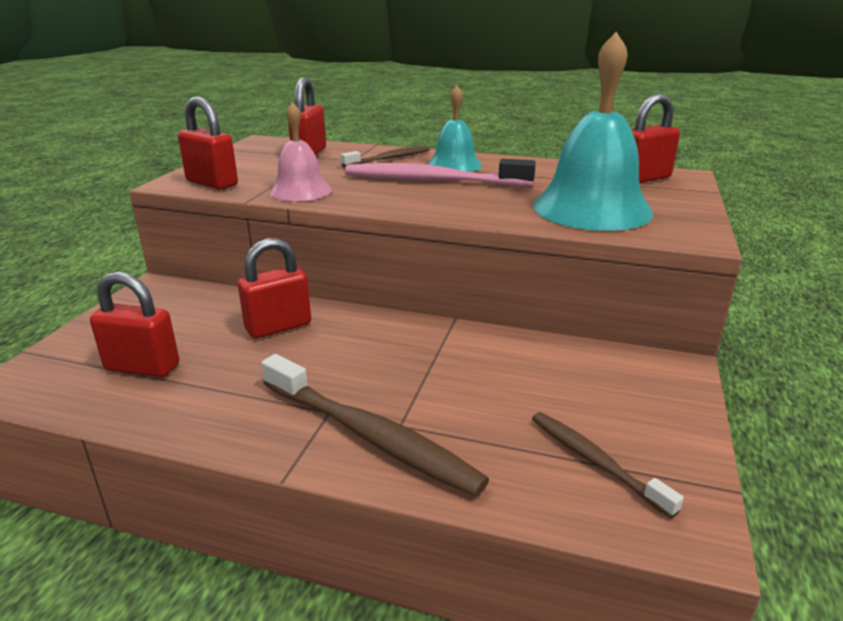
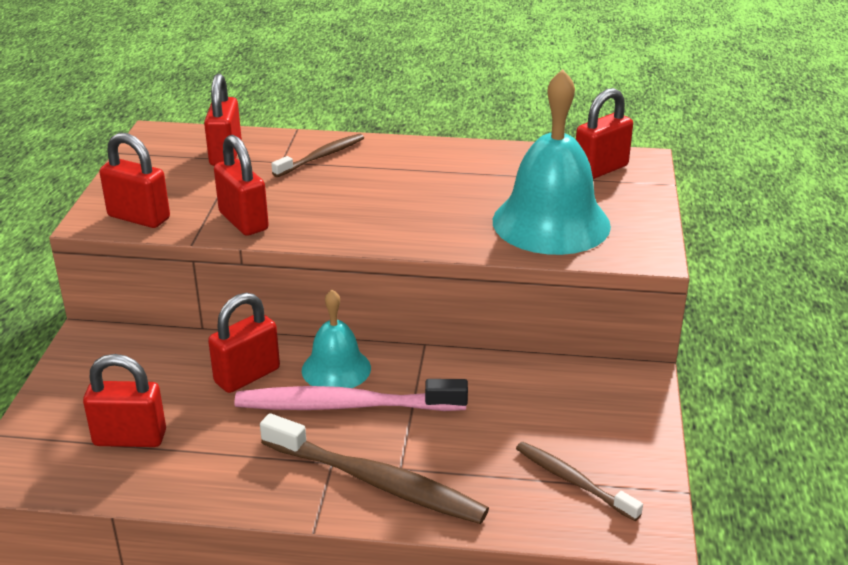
camera: 10 degrees left, 5 degrees up
pink bell [269,102,332,201] -> red padlock [214,135,269,236]
pink toothbrush [345,159,536,187] -> pink toothbrush moved to [234,379,468,411]
turquoise bell [427,85,482,172] -> turquoise bell moved to [302,289,371,388]

